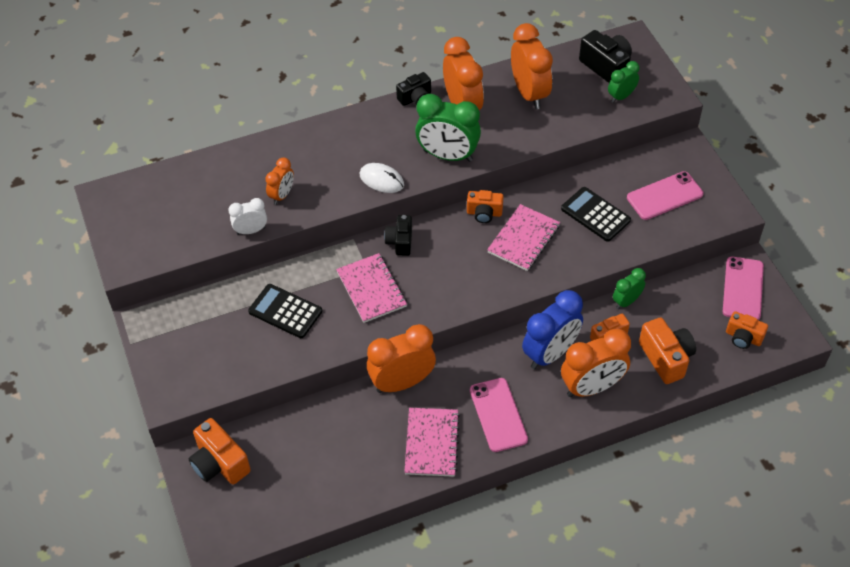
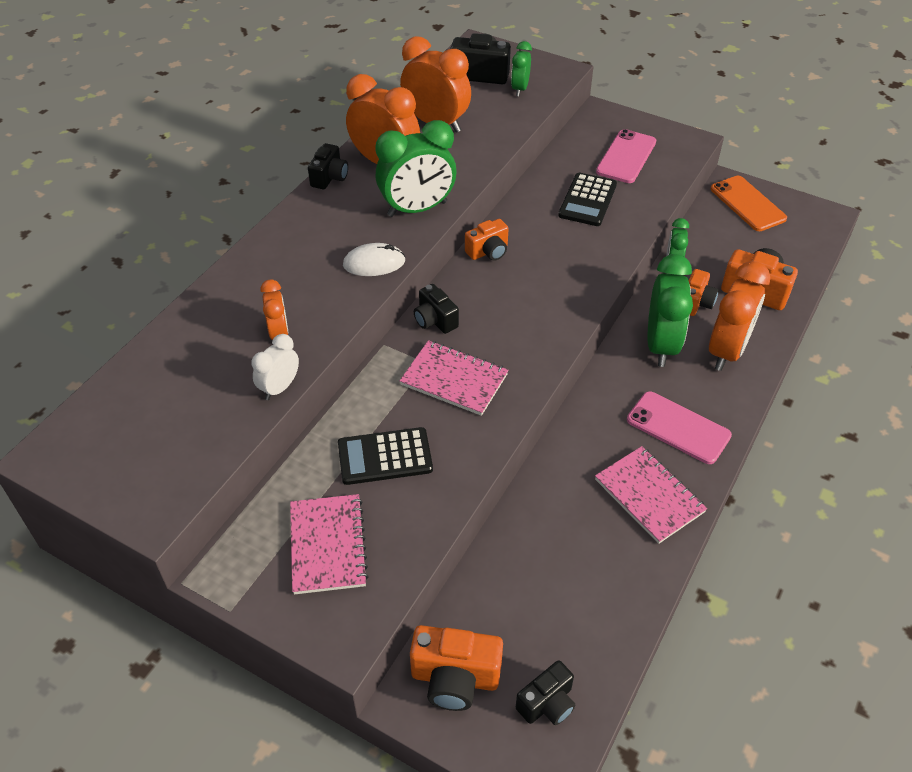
camera: 40 degrees left, 5 degrees down
orange clock [367,324,436,393] -> none
pink notebook [487,204,560,271] -> pink notebook moved to [290,494,369,594]
blue clock [522,290,583,369] -> green clock [648,254,693,367]
black calculator [561,187,631,242] -> black calculator turned 75 degrees counterclockwise [558,173,617,226]
pink phone [723,257,764,320] -> orange phone [711,176,787,231]
orange camera [726,311,768,349] -> none
none -> black camera [516,660,575,725]

